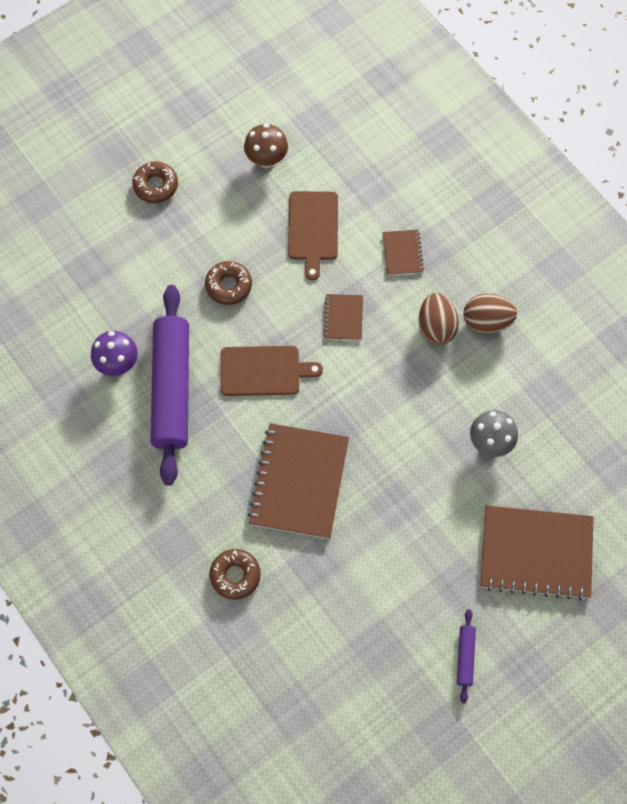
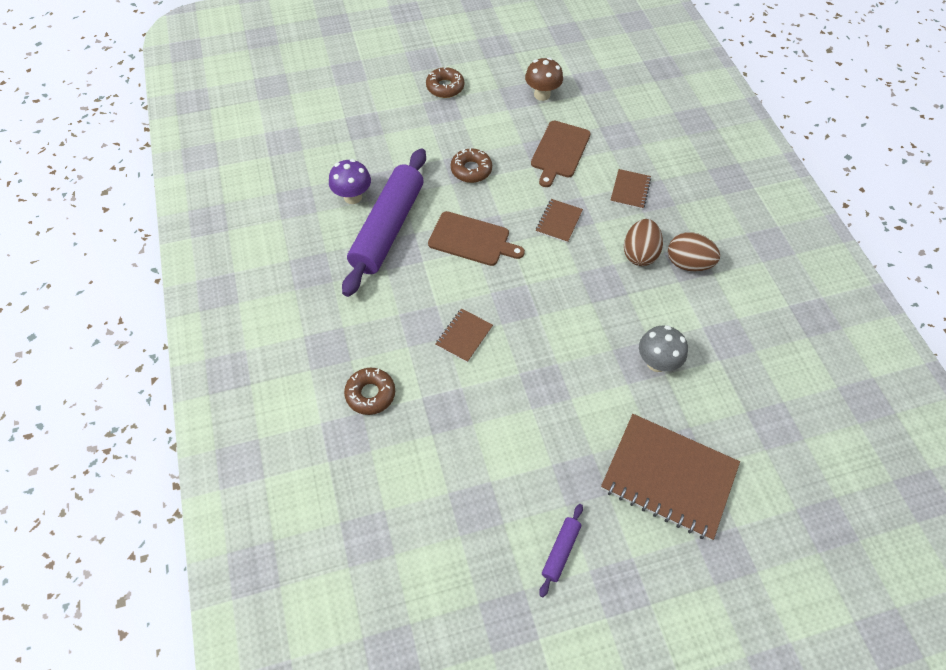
camera: 20 degrees right, 10 degrees down
brown notebook [248,423,349,539] -> brown notebook [436,308,493,363], size x0.48

